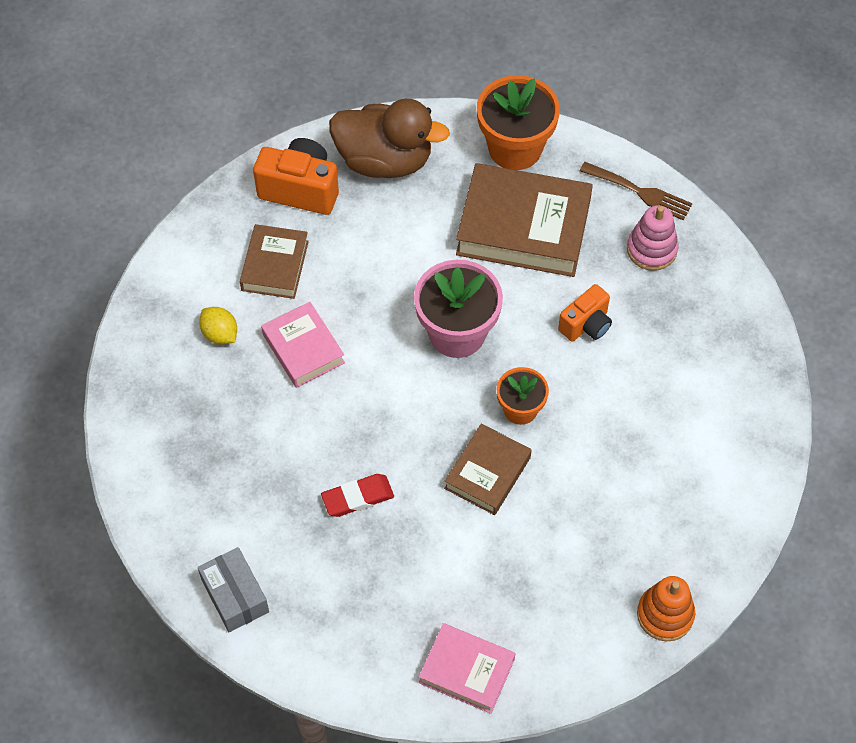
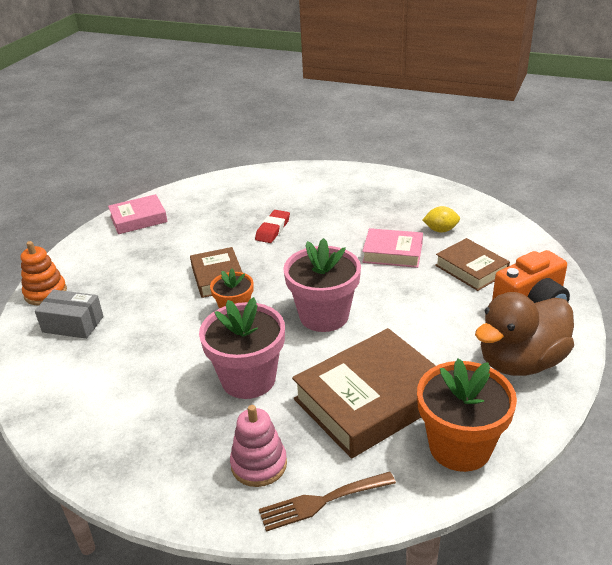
camera: 135 degrees right, 25 degrees down
grey box [198,547,269,632] -> grey box moved to [35,290,104,339]
orange camera [558,284,612,341] -> pink flower pot [199,297,285,399]

